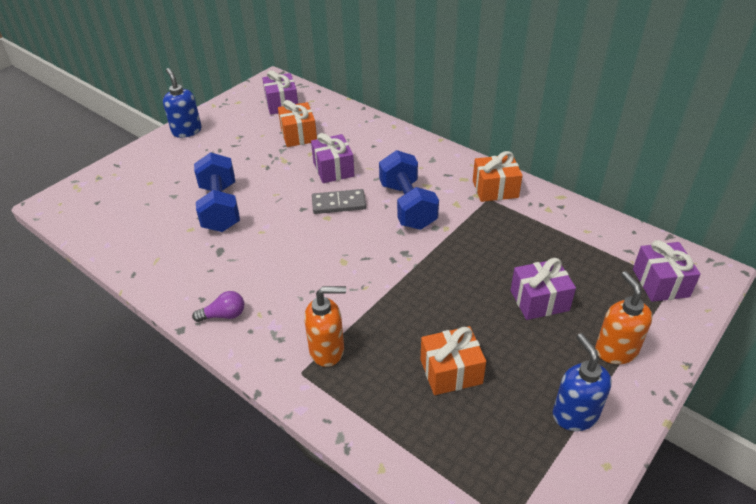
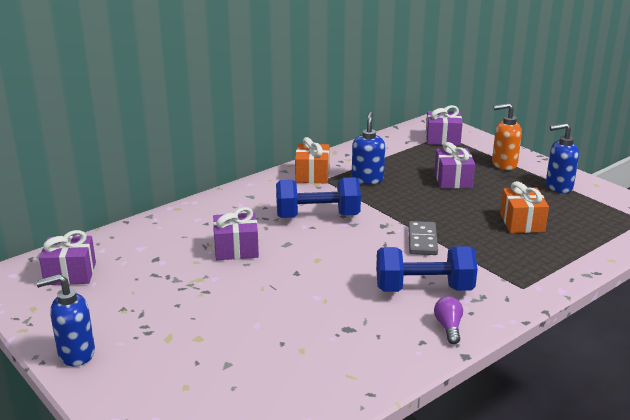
camera: 80 degrees left, 15 degrees down
blue dumbbell [194,152,240,232] -> blue dumbbell moved to [376,246,477,292]
orange gift [278,100,317,147] -> none
orange soap dispenser [304,286,346,367] -> none
grey domino [312,189,366,214] -> grey domino moved to [408,221,438,255]
none -> blue soap dispenser [352,112,385,184]

